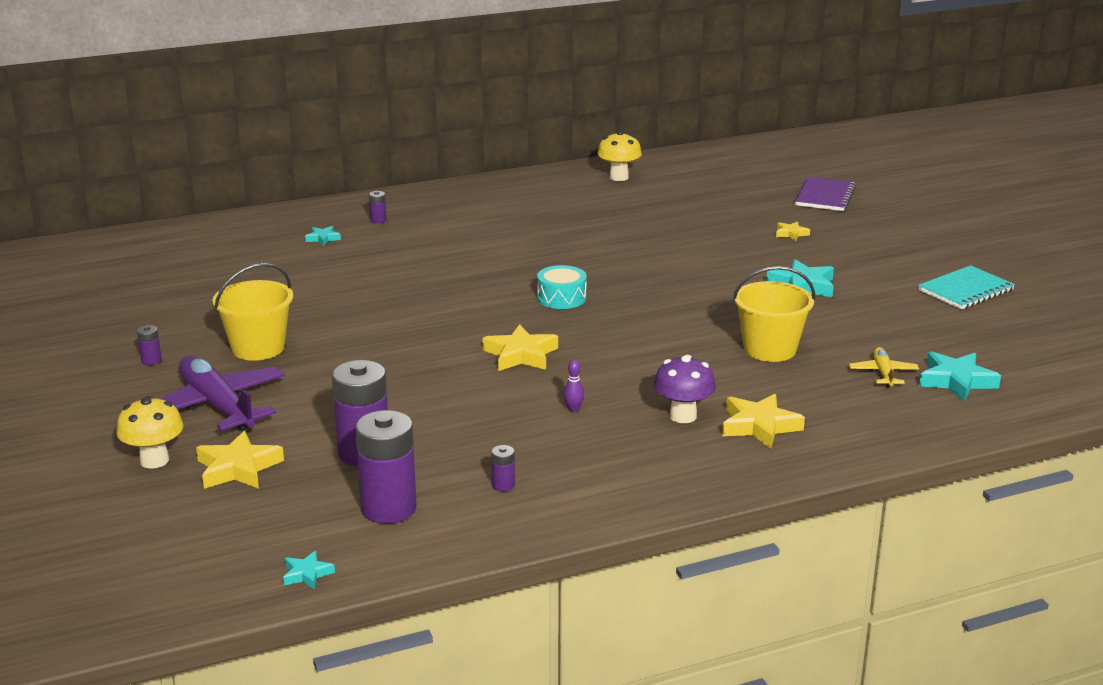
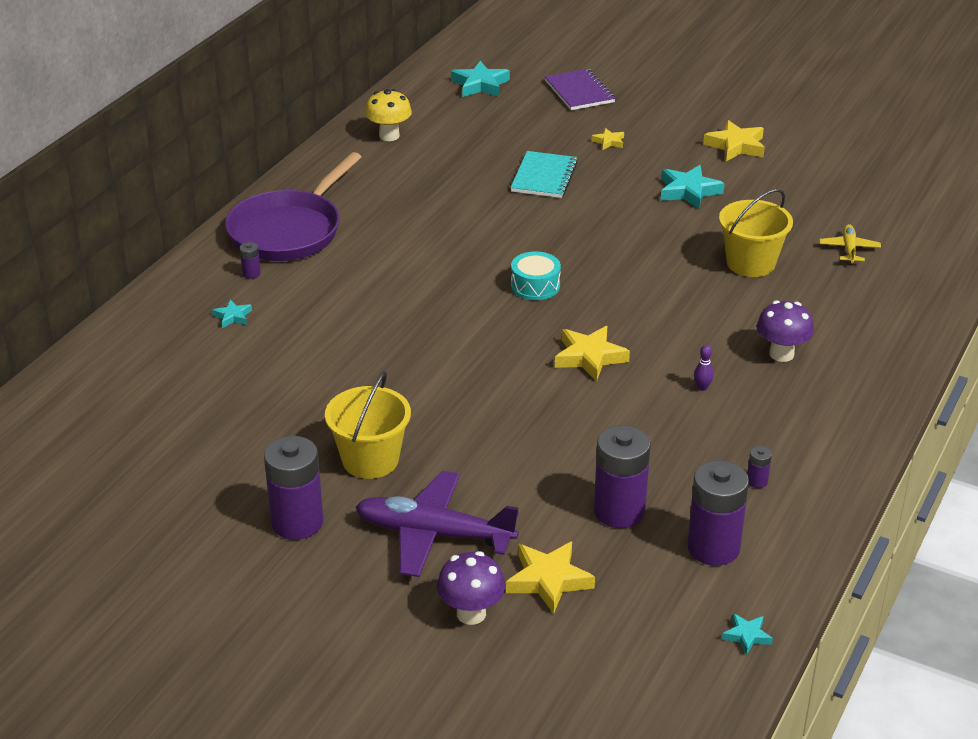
camera: 40 degrees left, 10 degrees up
yellow mushroom [116,396,184,469] -> purple mushroom [437,551,505,625]
purple battery [137,325,162,365] -> purple battery [264,436,323,540], size x2.36
yellow star [722,394,805,449] -> yellow star moved to [703,120,765,161]
yellow plane [849,347,919,387] -> yellow plane turned 45 degrees clockwise [819,224,881,263]
turquoise notebook [918,265,1015,310] -> turquoise notebook moved to [510,151,578,198]
turquoise star [919,351,1001,402] -> turquoise star moved to [451,61,510,97]
none -> purple pan [225,152,361,261]

